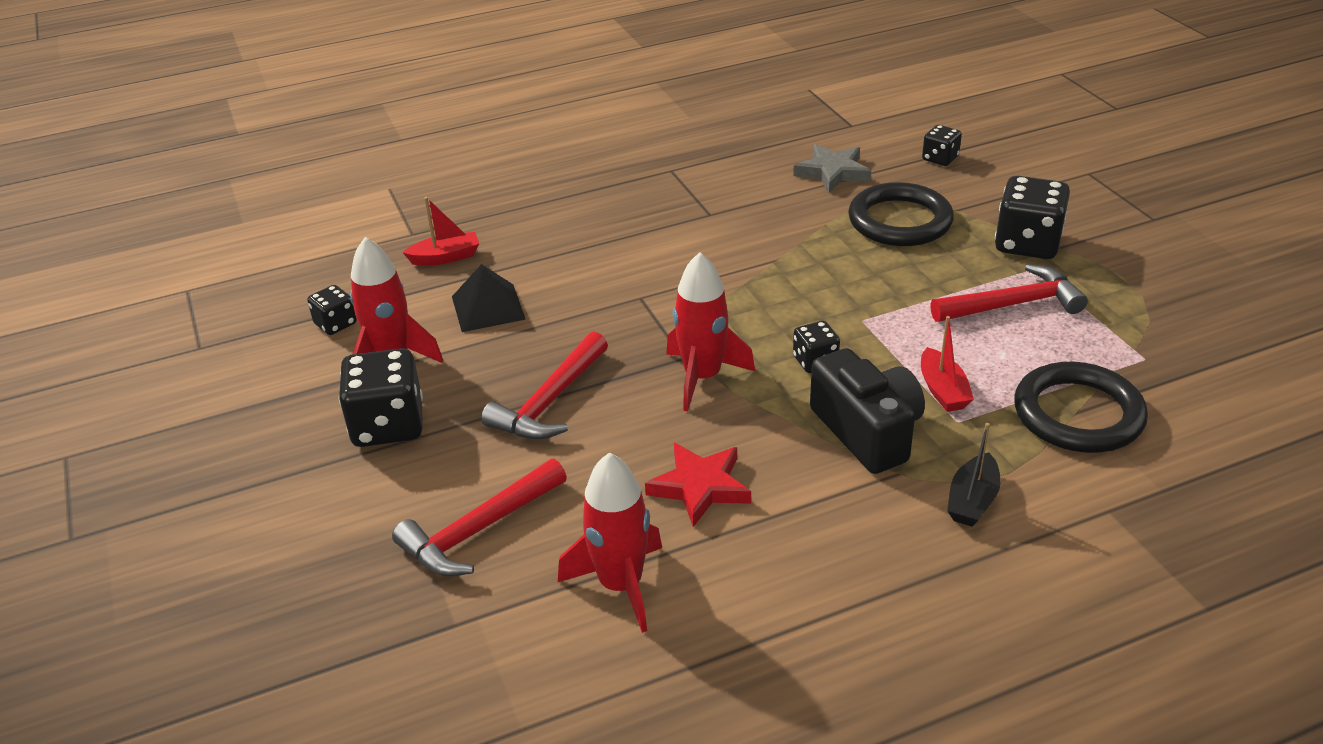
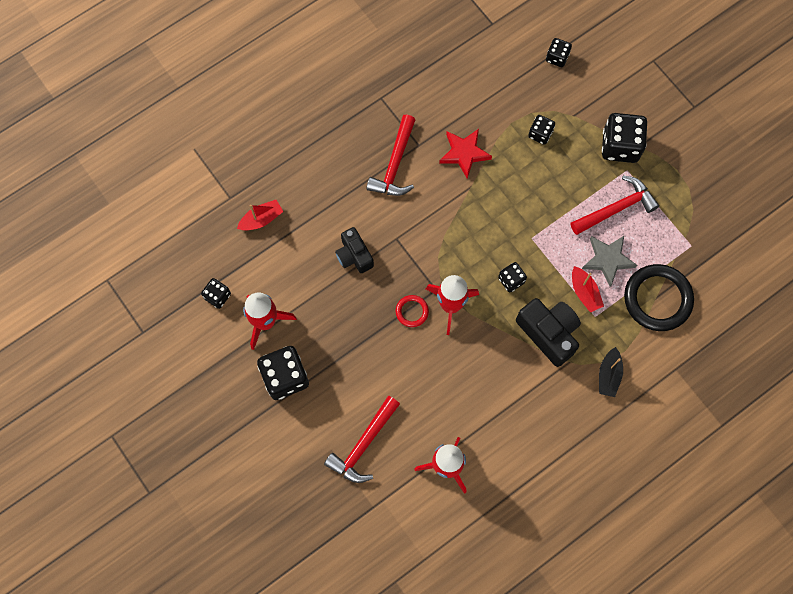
camera: 15 degrees left, 35 degrees up
black pyramid [452,264,526,332] -> none
red hammer [481,332,608,440] -> red hammer moved to [366,115,415,196]
red star [645,443,751,527] -> red star moved to [439,129,492,179]
grey star [793,144,871,193] -> grey star moved to [582,236,637,287]
black ring [848,182,954,246] -> black dice [528,115,555,145]
none -> black camera [335,227,374,273]
none -> red ring [396,295,429,327]

